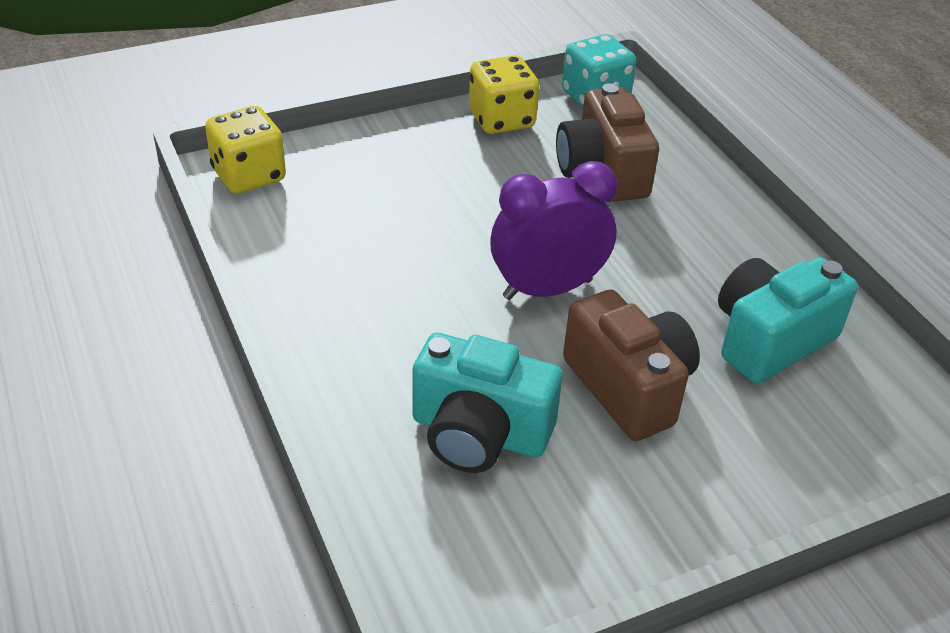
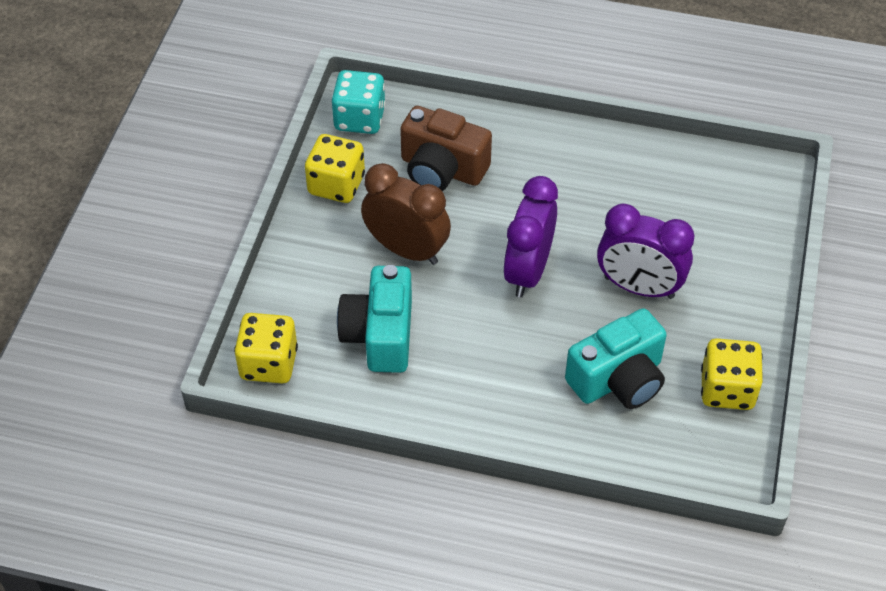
camera: 50 degrees left, 10 degrees up
brown camera [563,290,700,441] -> purple clock [597,204,694,299]
turquoise camera [718,258,858,383] -> turquoise camera moved to [337,265,412,373]
none -> brown clock [361,163,451,265]
none -> yellow dice [701,338,763,410]

